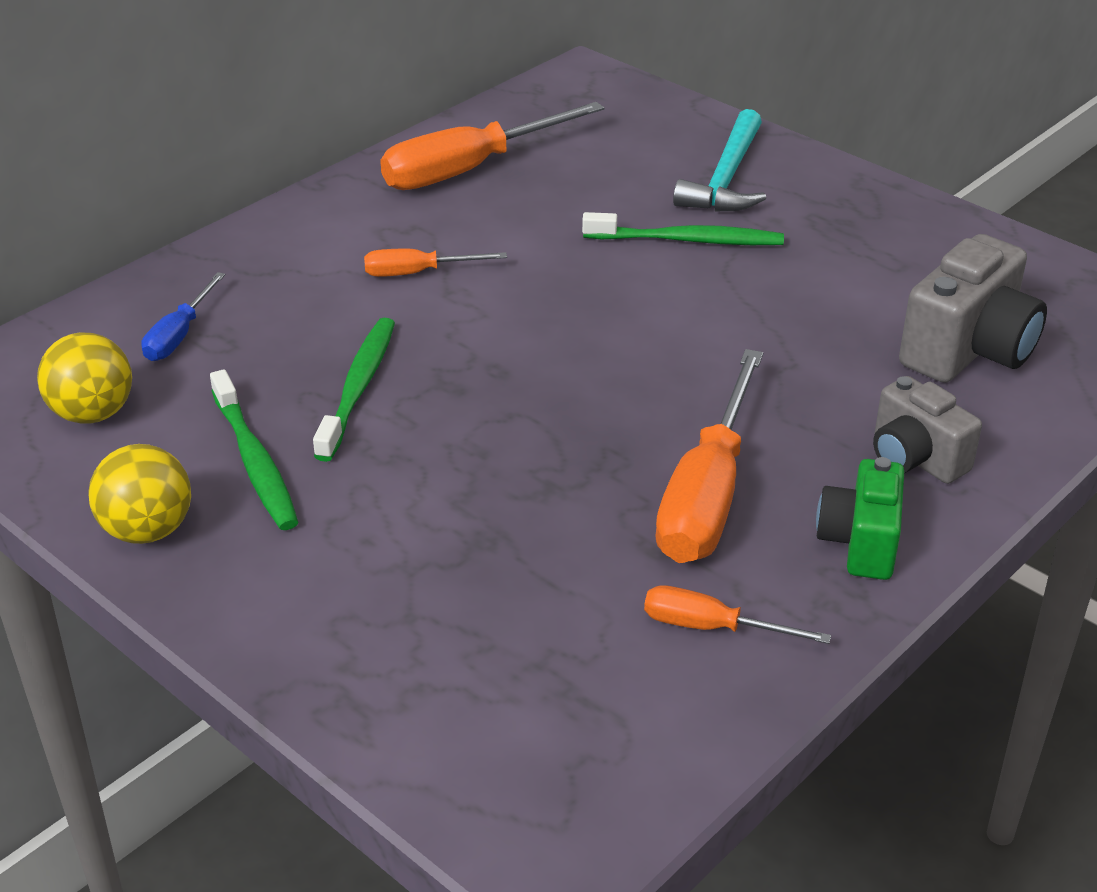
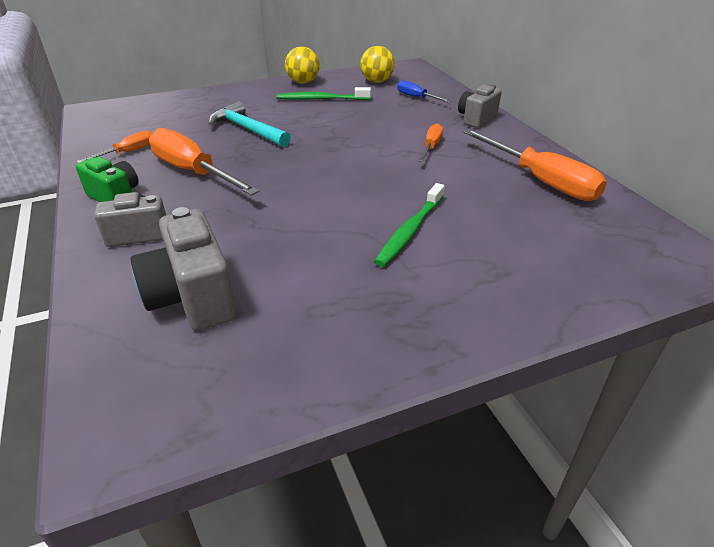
camera: 115 degrees right, 0 degrees up
green toothbrush [313,318,395,462] -> none
orange screwdriver [380,102,604,190] -> orange screwdriver turned 150 degrees clockwise [463,129,607,201]
turquoise hammer [673,109,766,212] -> turquoise hammer moved to [209,101,291,147]
none -> grey camera [458,85,502,128]

